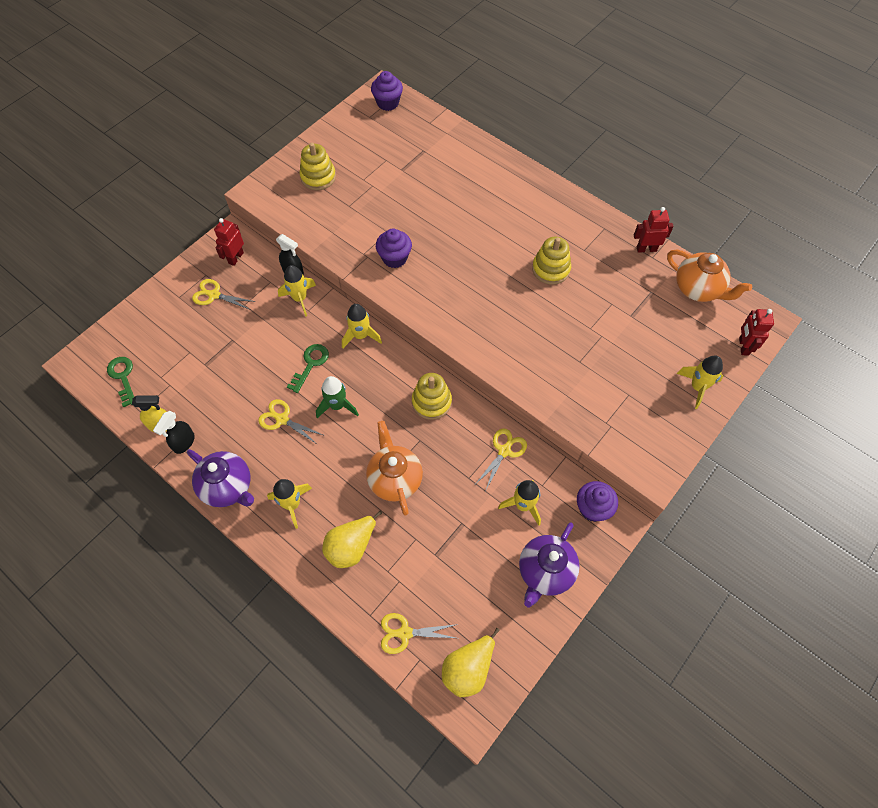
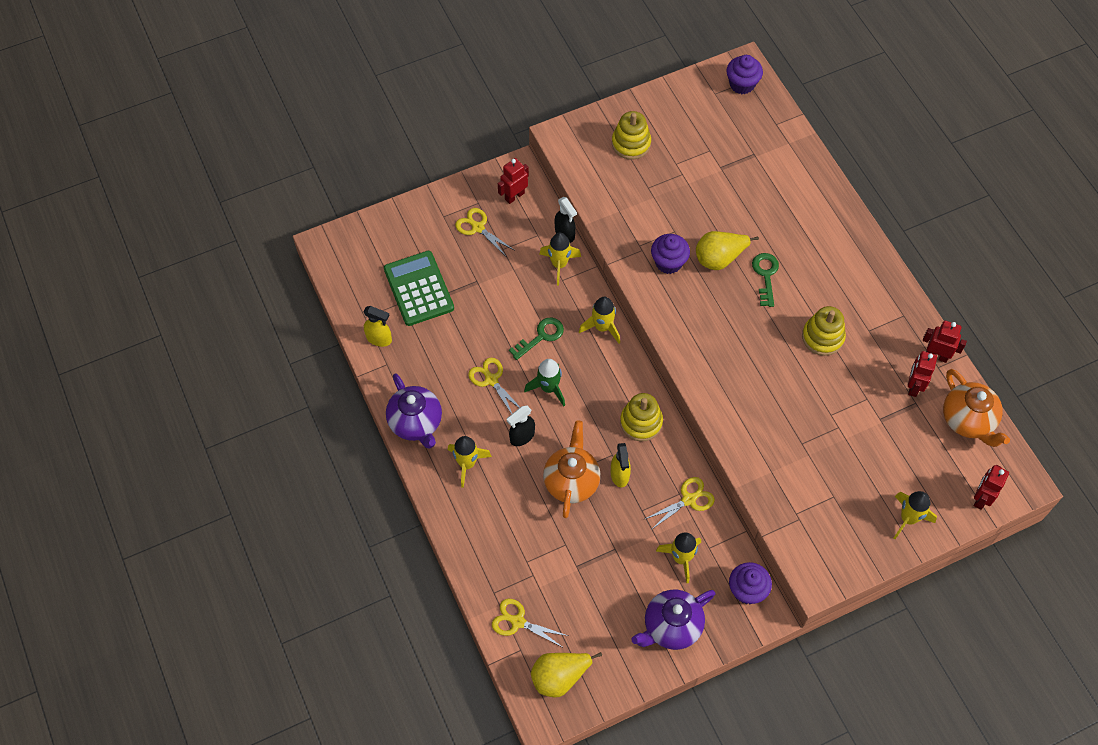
camera: 25 degrees right, 0 degrees up
green key [107,357,134,407] -> green key moved to [752,253,779,307]
black spray bottle [153,411,195,454] -> black spray bottle moved to [507,406,535,446]
yellow pear [322,511,382,568] -> yellow pear moved to [696,231,759,270]
none -> green calculator [384,251,454,326]
none -> yellow spray bottle [611,443,631,487]
none -> red robot [908,351,937,397]

